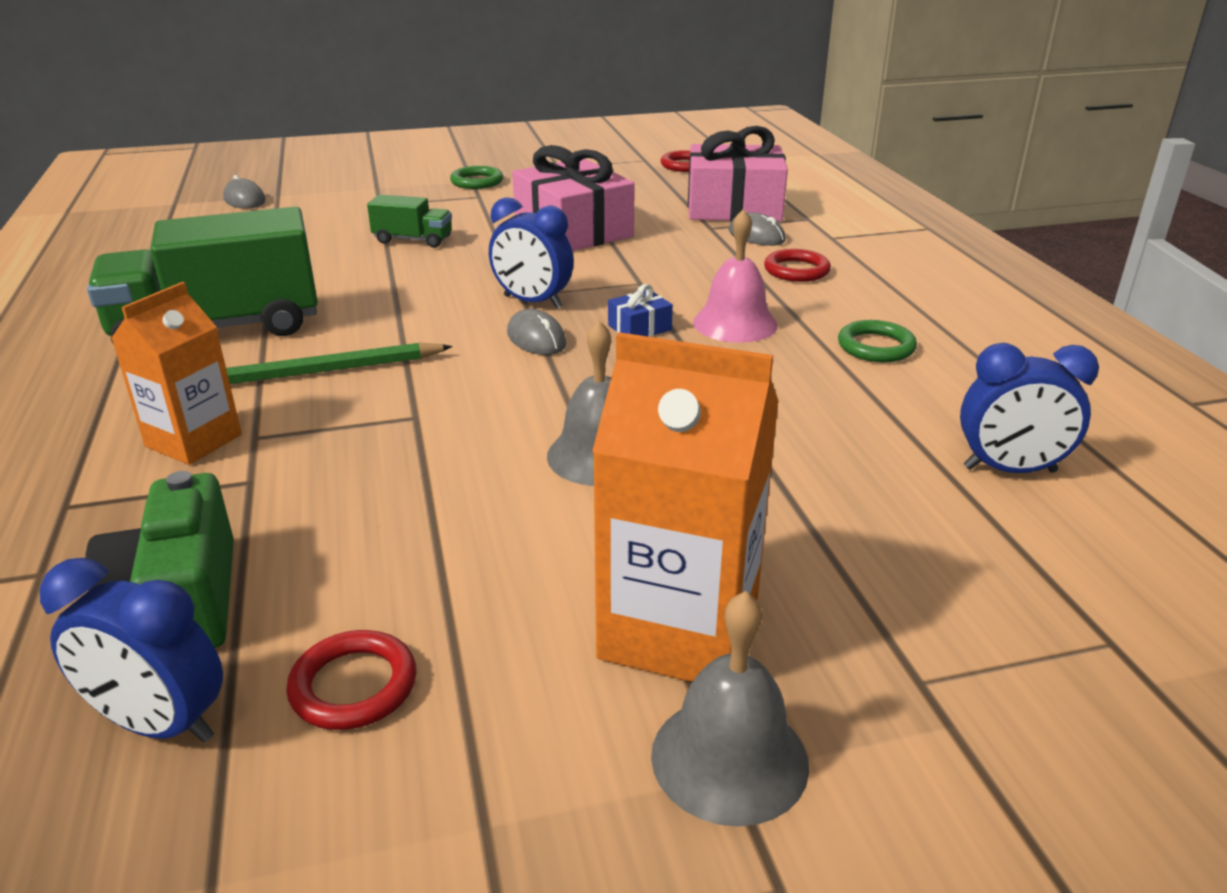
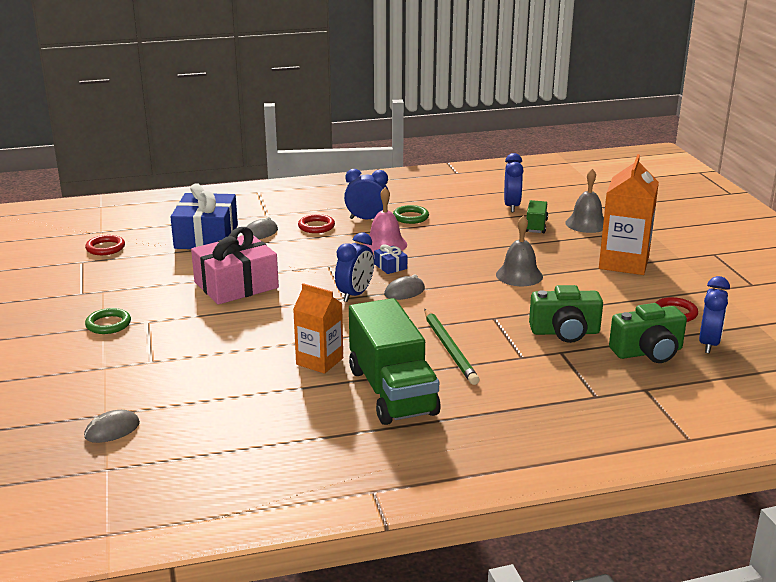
camera: 90 degrees left, 5 degrees down
orange carton [111,282,242,465] -> orange carton moved to [293,283,343,374]
green truck [367,195,452,248] -> green truck moved to [526,200,548,233]
grey bell [651,591,809,827] -> grey bell moved to [565,169,604,233]
pink gift [688,126,788,222] -> blue gift [171,183,238,249]
none -> blue clock [344,169,388,219]
none -> green camera [529,285,603,343]

